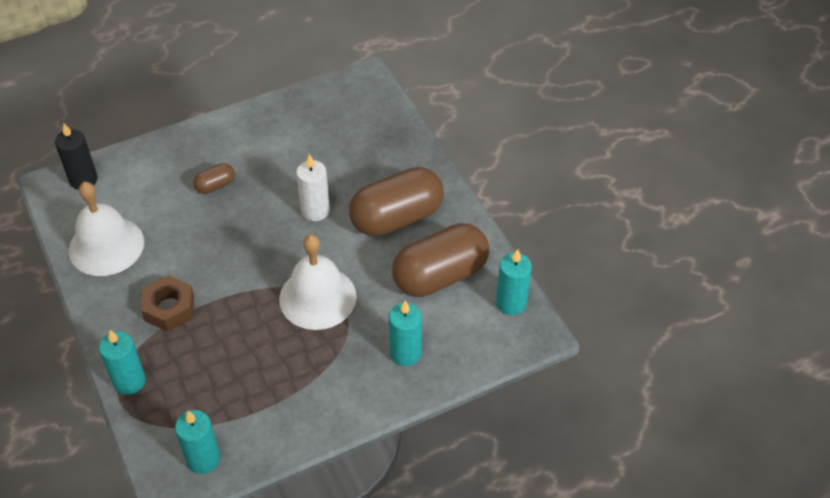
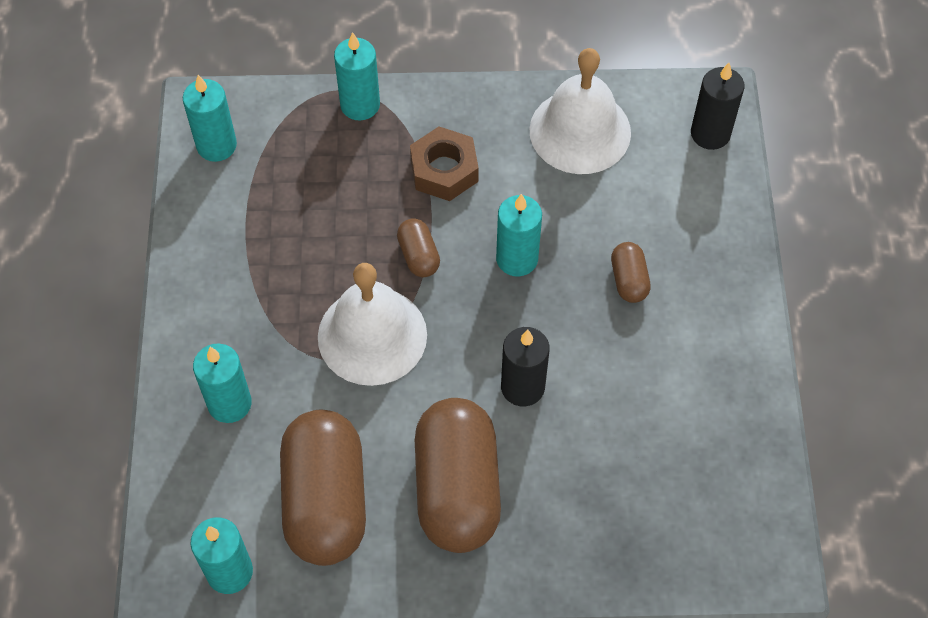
camera: 115 degrees right, 10 degrees up
white candle [296,154,330,221] -> black candle [501,327,550,406]
none -> brown capsule [397,218,440,277]
none -> turquoise candle [496,194,542,277]

